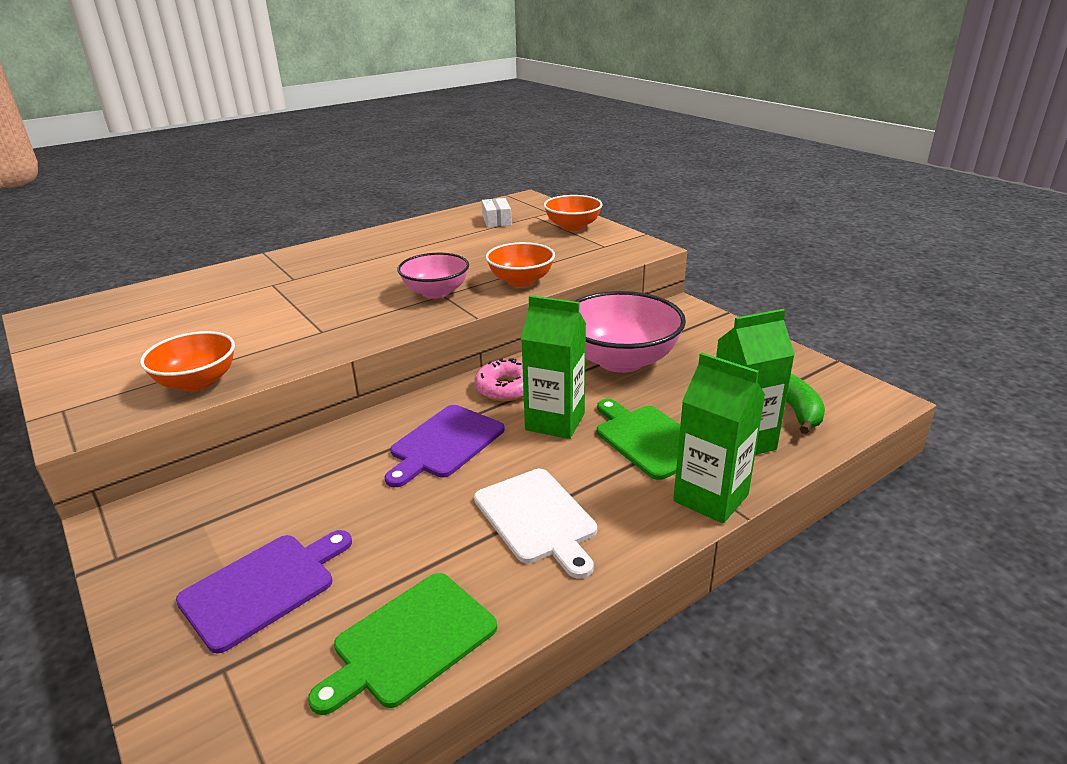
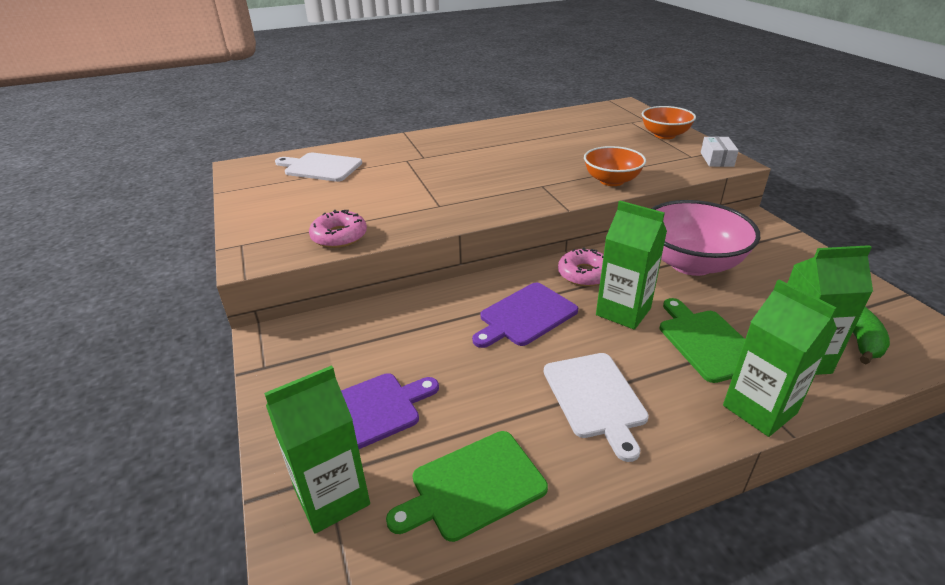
camera: 15 degrees right, 5 degrees up
orange bowl [140,331,235,392] -> pink donut [309,210,367,248]
pink bowl [398,253,469,299] -> none
white box [482,198,512,227] -> white box moved to [701,136,739,167]
none -> green carton [264,365,370,534]
none -> white cutting board [275,153,362,182]

